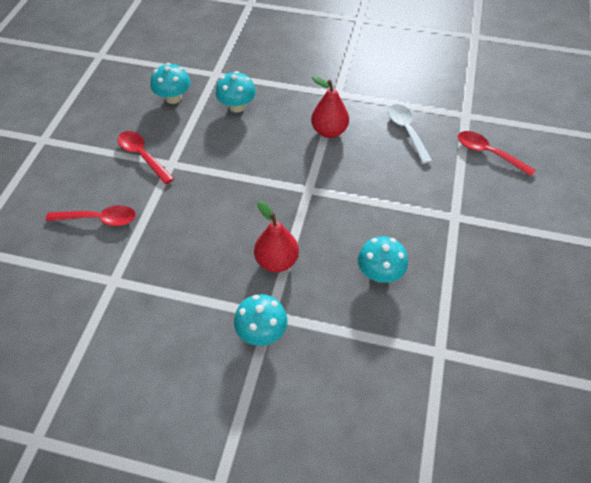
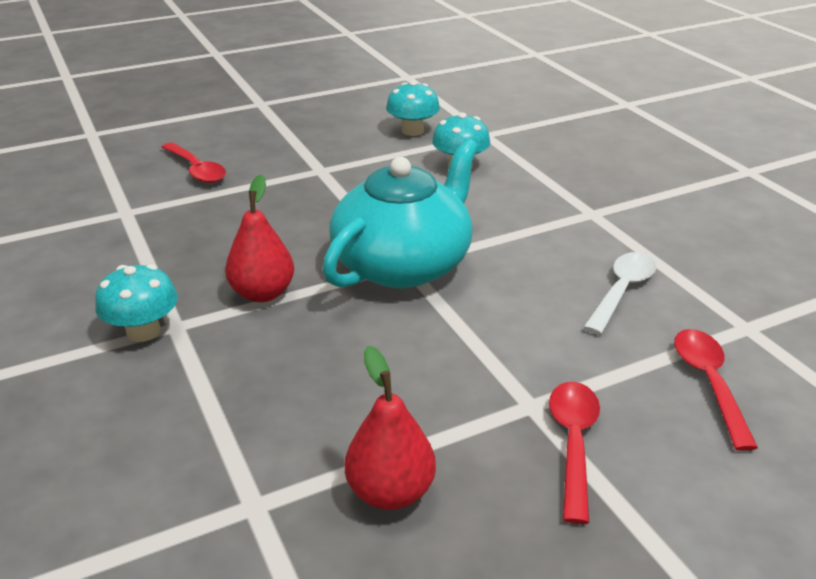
camera: 50 degrees right, 20 degrees down
red spoon [118,131,174,184] -> red spoon moved to [549,382,600,524]
red pear [311,76,349,138] -> red pear moved to [345,346,436,510]
turquoise mushroom [358,236,408,283] -> none
none -> turquoise teapot [323,139,478,289]

